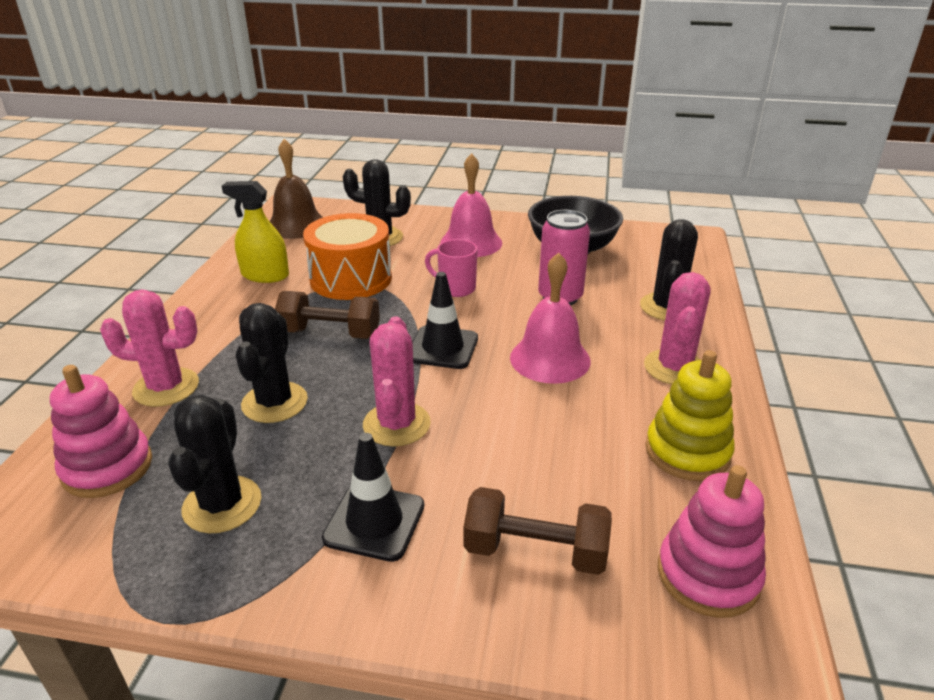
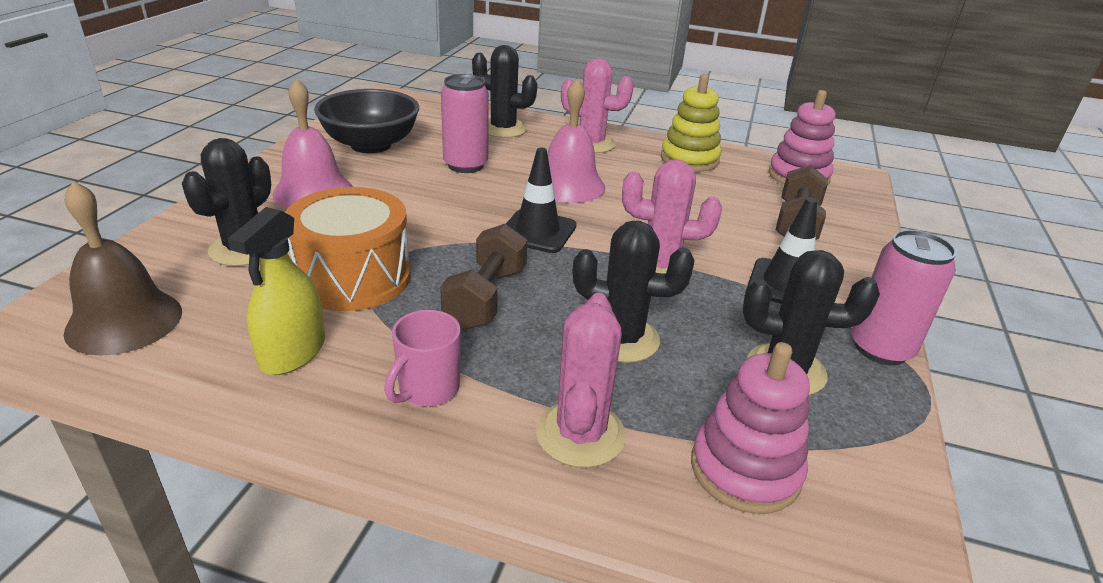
camera: 85 degrees left, 0 degrees up
pink mug [425,239,478,297] -> pink mug moved to [384,310,461,406]
none -> pink can [851,230,957,365]

